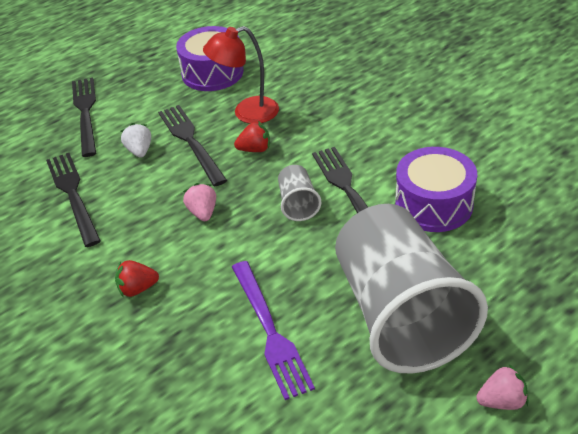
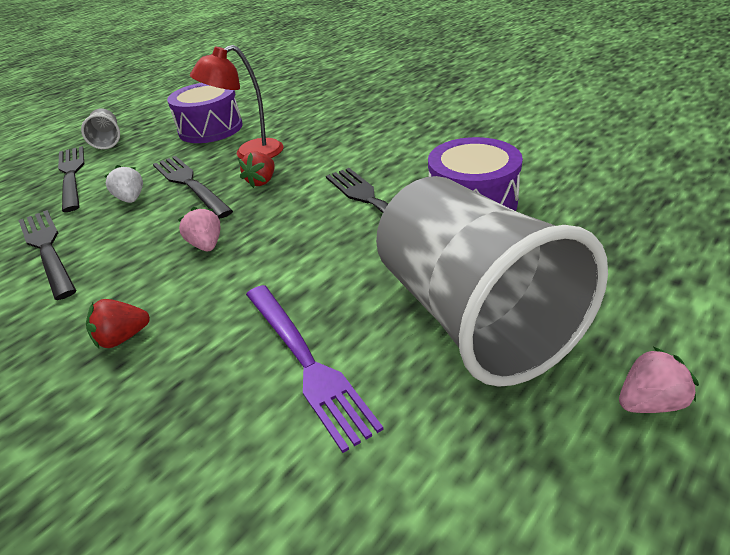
camera: 10 degrees left, 5 degrees down
red strawberry [234,121,270,152] -> red strawberry turned 135 degrees clockwise [239,152,275,188]
grey cup [278,165,321,221] -> grey cup moved to [81,108,120,149]

